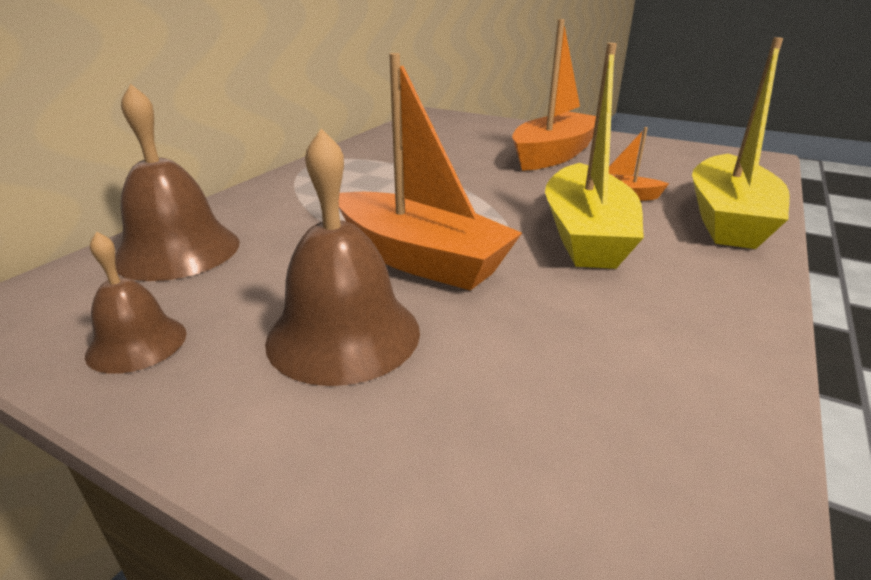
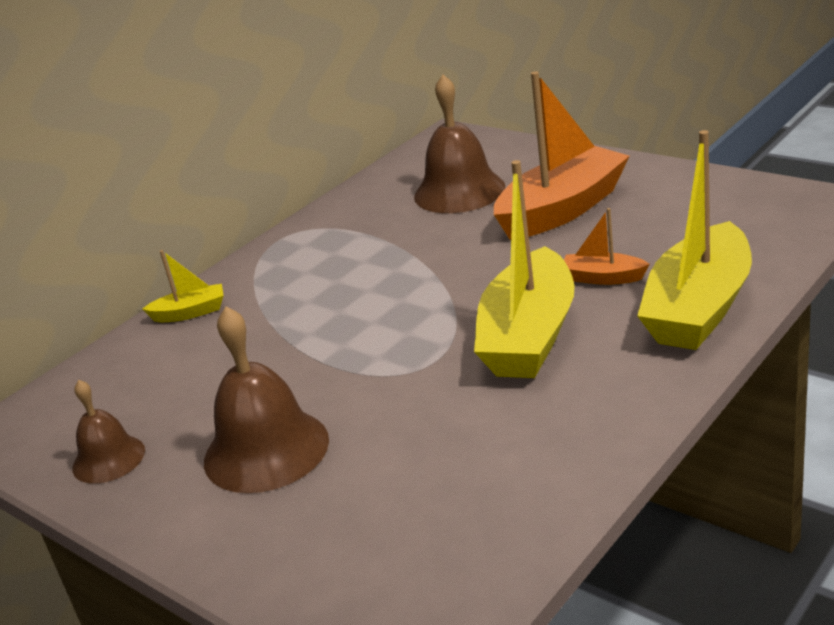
camera: 15 degrees right, 0 degrees up
brown bell [115,84,239,281] -> brown bell moved to [414,75,505,213]
orange boat [339,53,522,291] -> none
none -> yellow boat [142,250,224,322]

